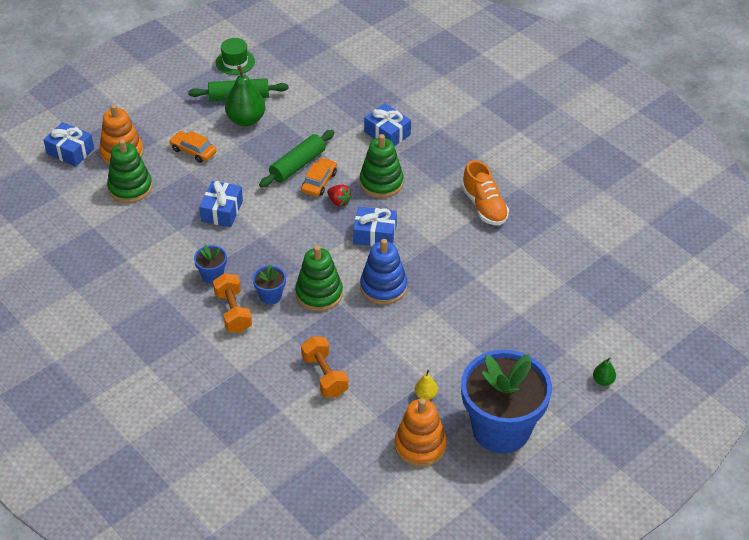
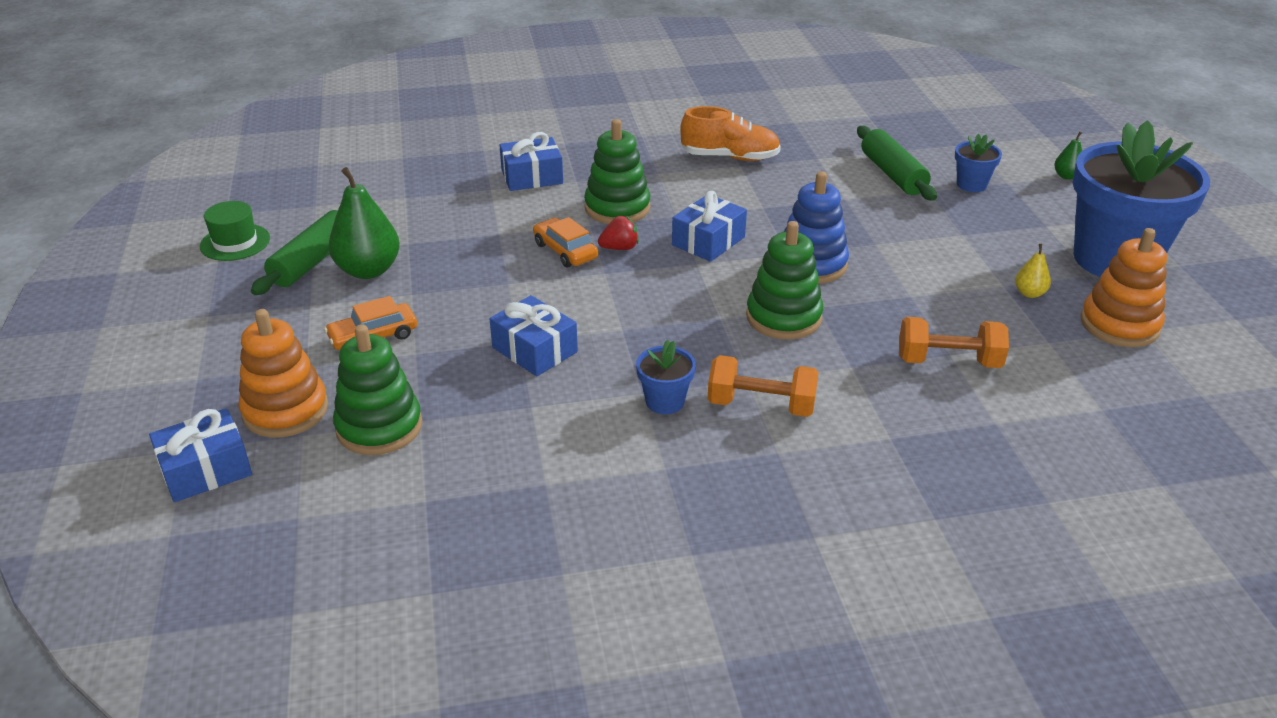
camera: 60 degrees left, 10 degrees down
blue flower pot [253,264,286,305] -> blue flower pot moved to [955,134,1002,192]
green rolling pin [259,130,335,188] -> green rolling pin moved to [857,126,937,201]

